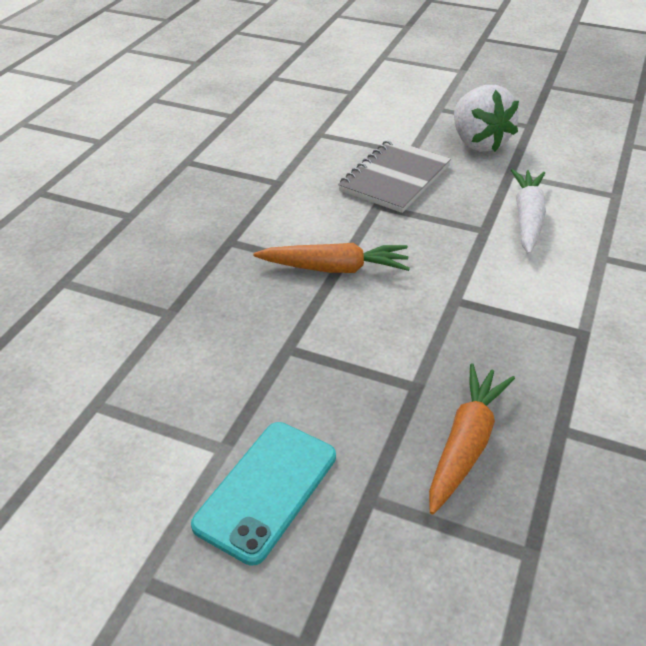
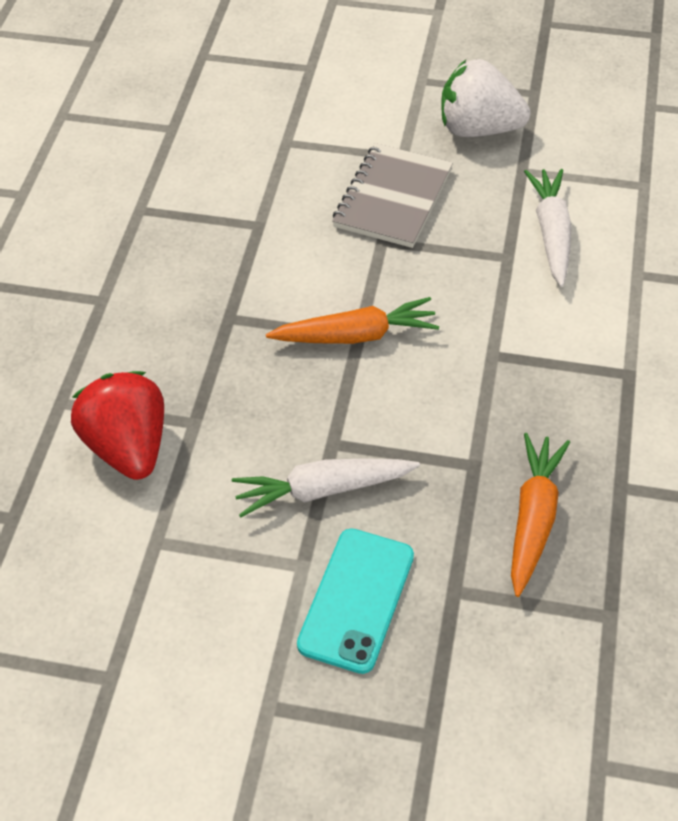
camera: 10 degrees left, 10 degrees up
white strawberry [454,85,519,152] -> white strawberry turned 135 degrees clockwise [441,59,531,137]
none -> red strawberry [71,371,164,480]
none -> white carrot [232,458,420,518]

